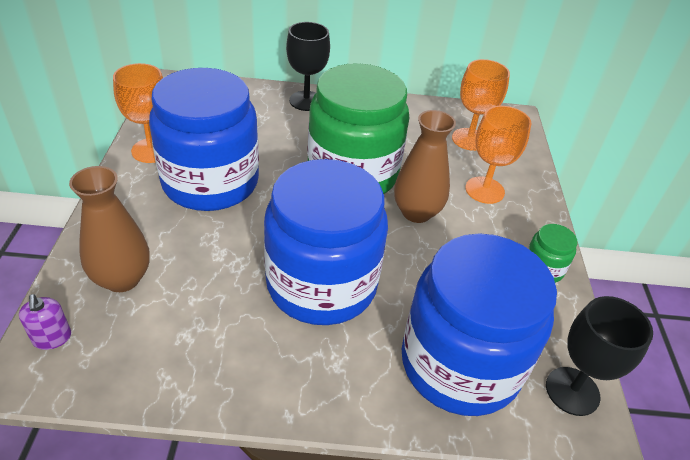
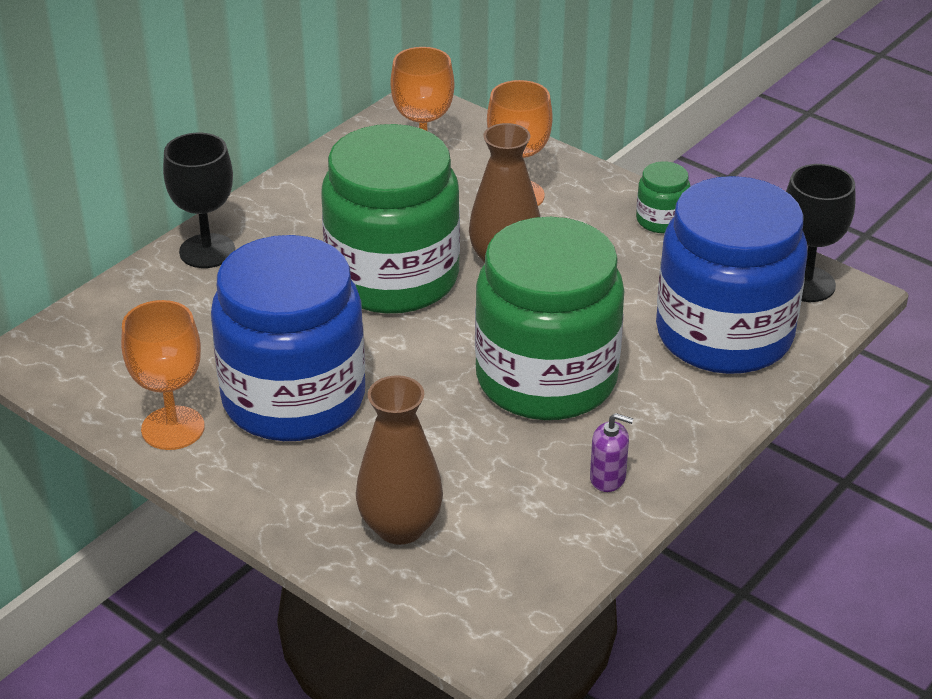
camera: 50 degrees left, 5 degrees down
purple soap dispenser [19,294,71,350] -> purple soap dispenser moved to [590,413,634,492]
blue jar [264,159,388,325] -> green jar [475,217,624,420]

